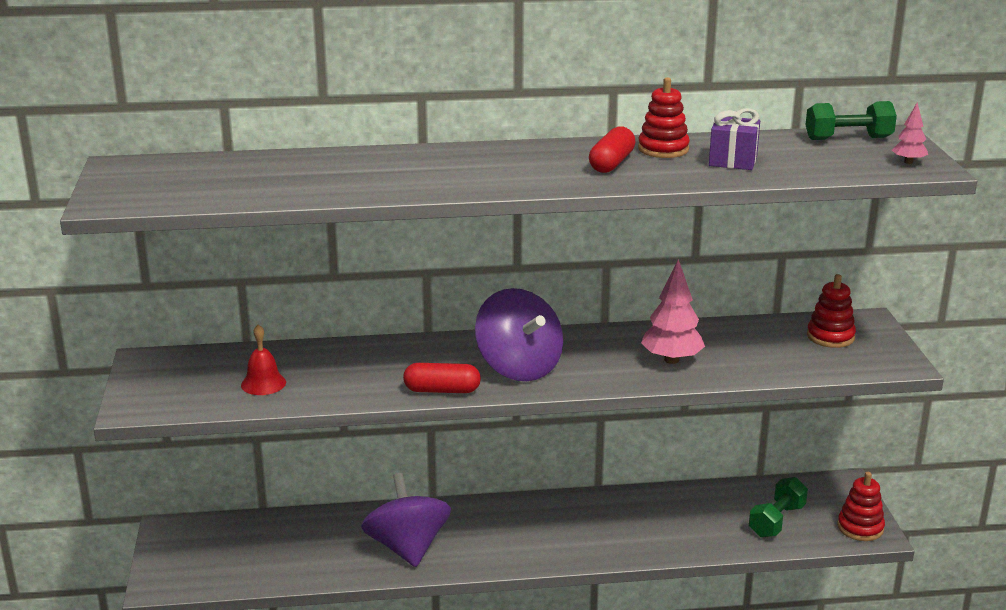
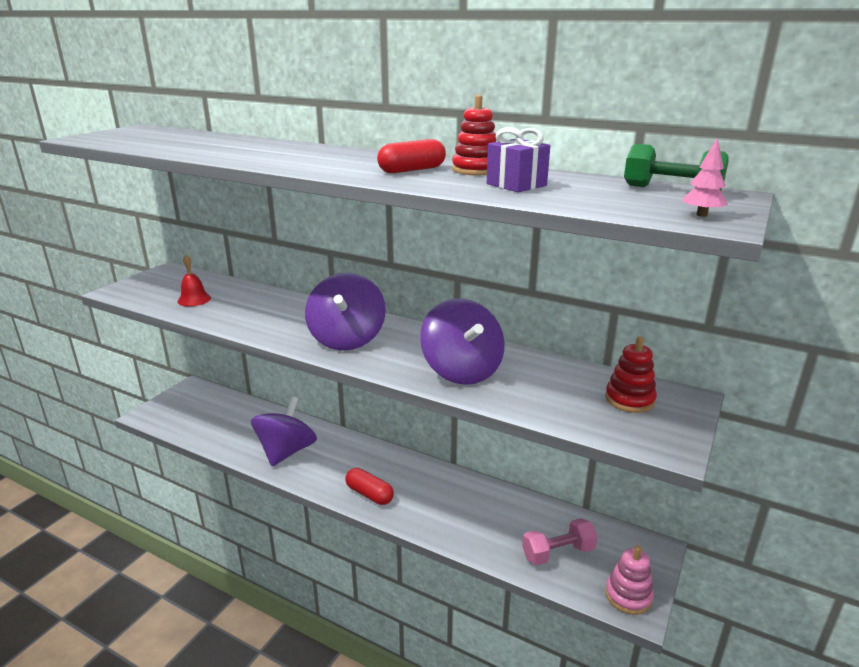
camera: 35 degrees right, 0 degrees up
red capsule [403,363,481,393] -> red capsule moved to [346,468,394,505]
pink tree [641,259,705,364] -> purple spinning top [420,298,505,385]
green dumbbell [749,477,808,538] -> pink dumbbell [522,518,598,565]
red stacking toy [837,472,885,541] -> pink stacking toy [605,545,654,615]

